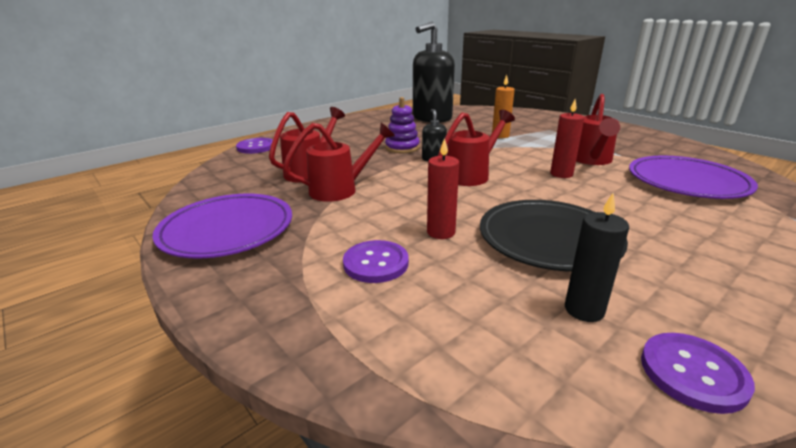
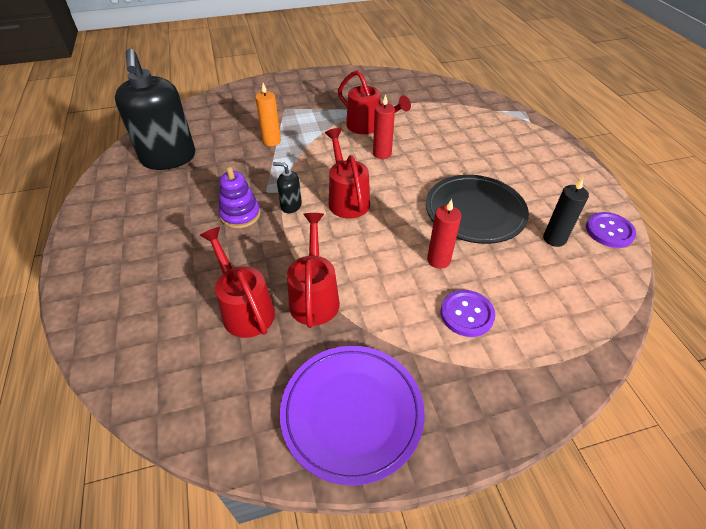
camera: 65 degrees left, 20 degrees up
purple button [236,138,273,154] -> none
purple plate [629,156,758,199] -> none

